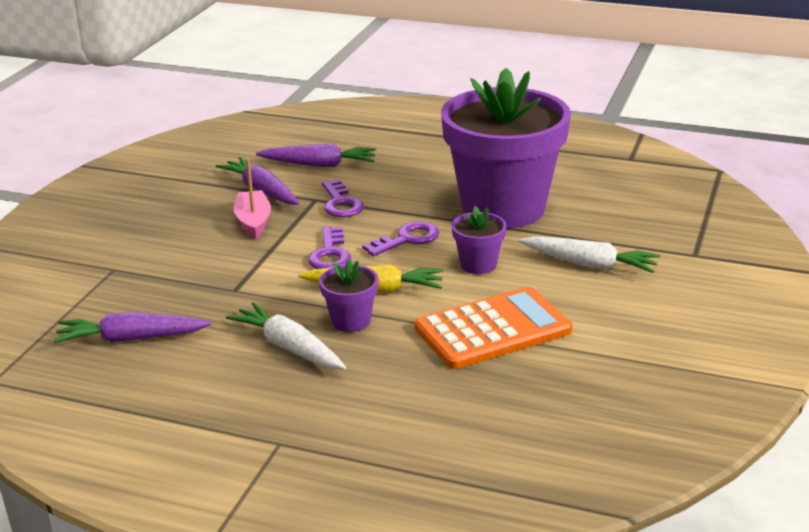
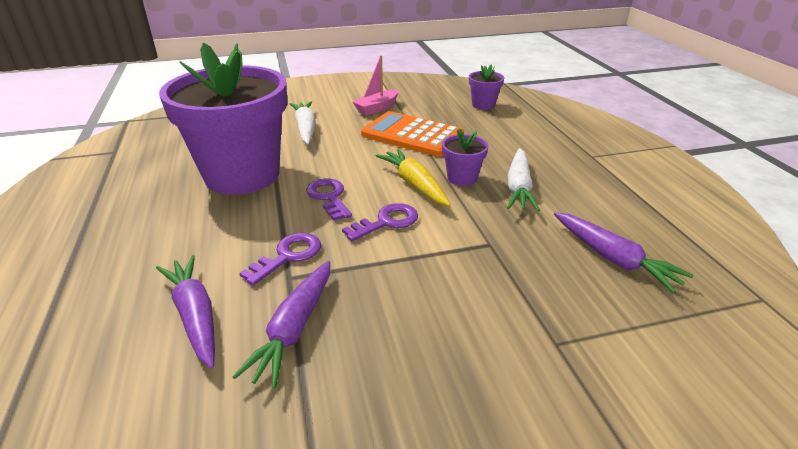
camera: 125 degrees left, 5 degrees up
pink boat [234,158,271,239] -> pink boat moved to [353,55,399,115]
purple key [362,222,440,256] -> purple key turned 45 degrees clockwise [306,178,352,221]
purple flower pot [451,206,507,274] -> purple flower pot moved to [469,64,504,110]

